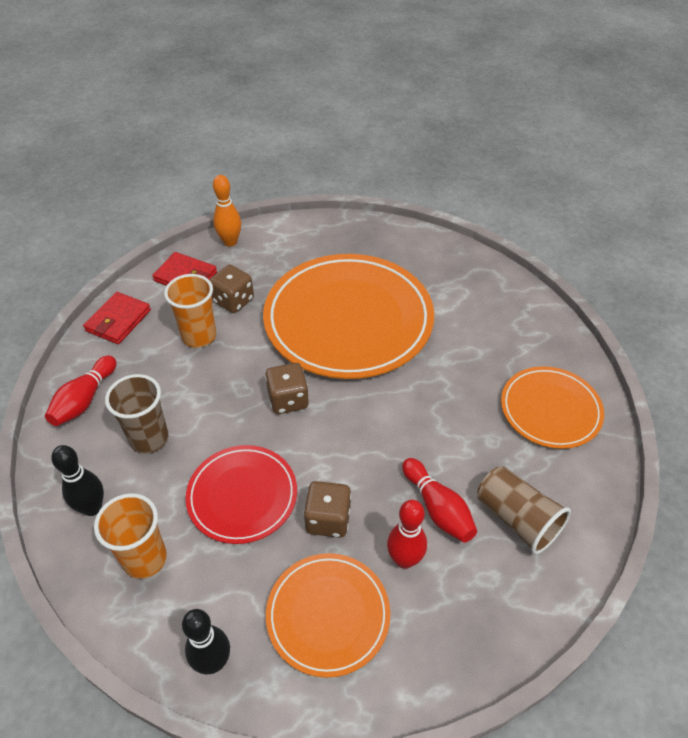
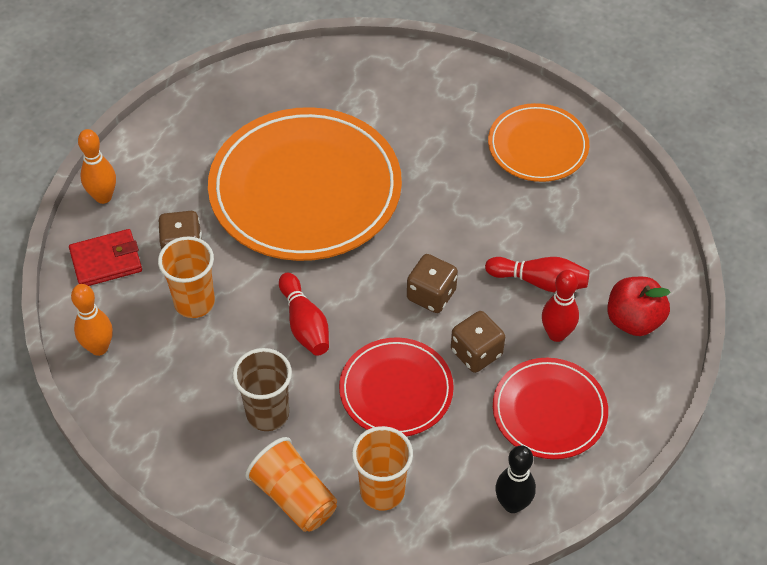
camera: 45 degrees left, 5 degrees up
red bowling pin [45,355,116,426] -> red bowling pin moved to [279,272,329,356]
black bowling pin [51,445,104,516] -> orange cup [245,437,337,532]
red wallet [83,292,151,344] -> orange bowling pin [71,284,113,356]
brown dice [265,363,309,414] -> brown dice moved to [407,254,458,313]
orange plate [266,553,390,678] -> red plate [493,358,608,459]
brown cup [477,466,571,554] -> none
none -> red apple [607,277,670,336]

